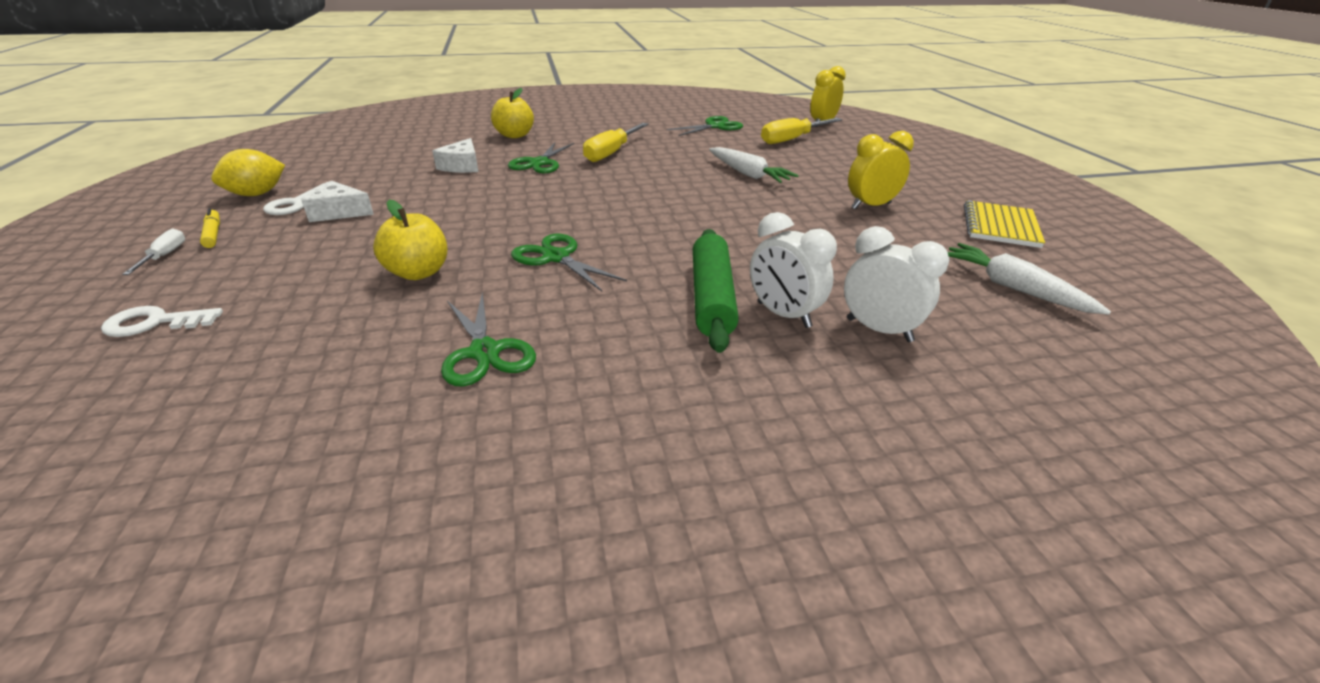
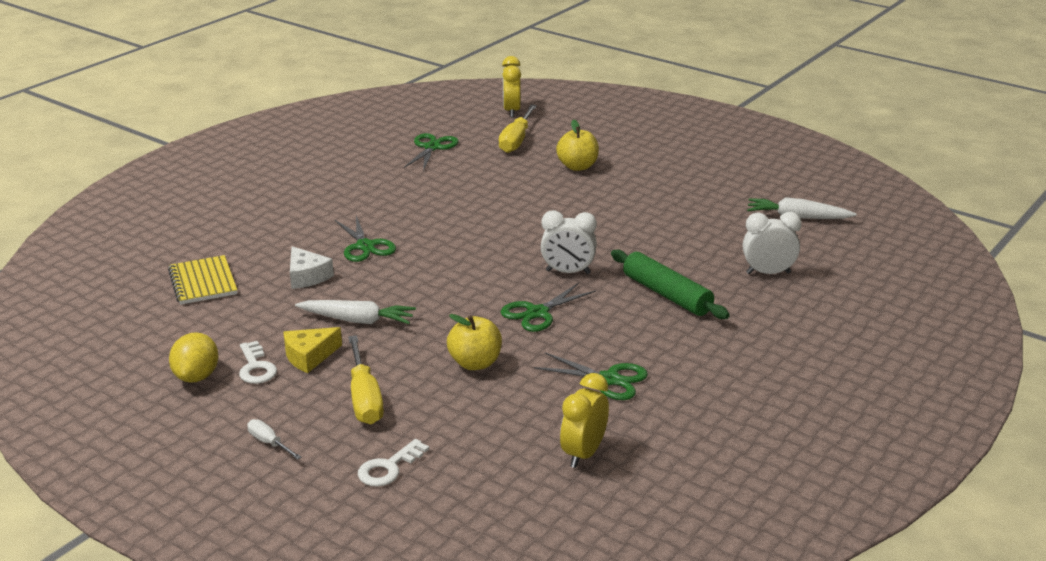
camera: 40 degrees left, 5 degrees down
yellow marker [200,208,220,248] -> none
white cheese [301,181,374,222] -> yellow cheese [283,327,342,373]
yellow apple [491,88,534,138] -> yellow apple moved to [556,119,599,171]
green scissors [511,233,627,291] -> green scissors turned 45 degrees counterclockwise [501,283,596,332]
yellow screwdriver [583,123,648,162] -> yellow screwdriver moved to [348,335,384,424]
white carrot [709,147,799,183] -> white carrot moved to [295,300,416,324]
white clock [750,212,837,328] -> white clock moved to [541,210,597,274]
yellow clock [848,131,914,209] -> yellow clock moved to [560,373,609,468]
yellow notebook [964,200,1045,248] -> yellow notebook moved to [168,255,237,305]

